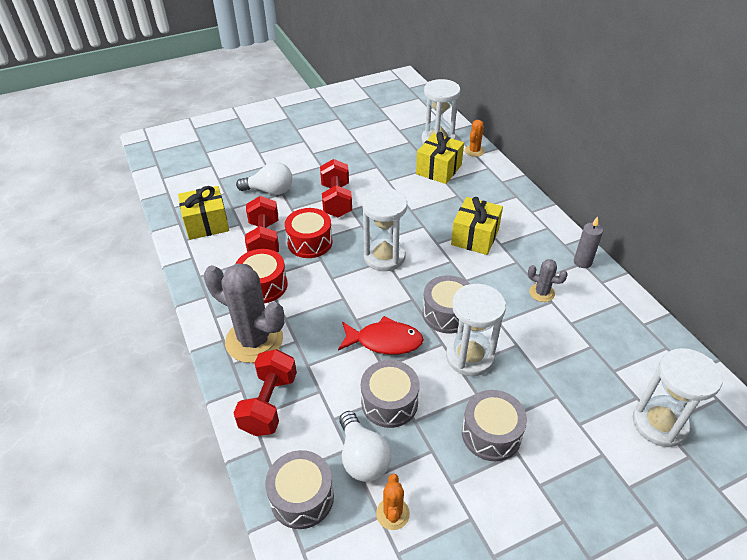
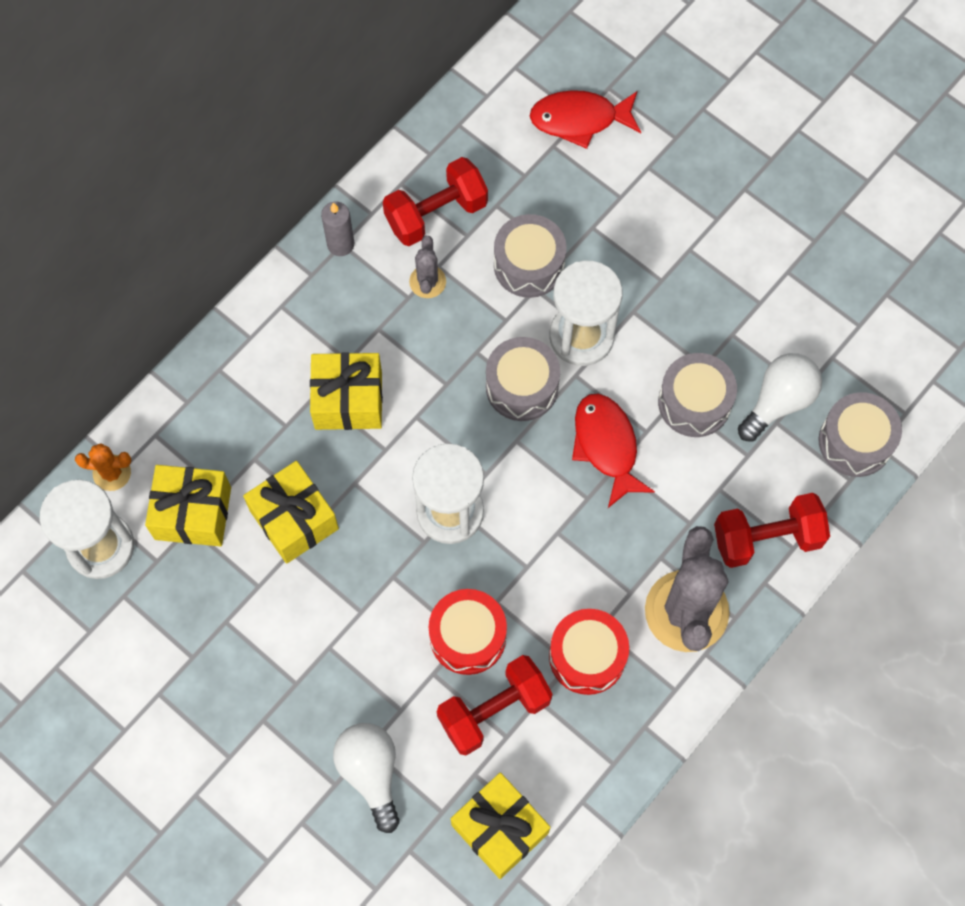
camera: 115 degrees left, 25 degrees up
red dumbbell [320,159,352,218] -> red dumbbell moved to [383,157,488,246]
orange cactus [376,474,410,530] -> none
grey drum [462,390,527,461] -> grey drum moved to [494,214,567,298]
white hourglass [633,348,723,447] -> red fish [530,90,641,149]
none -> yellow gift [243,461,339,564]

